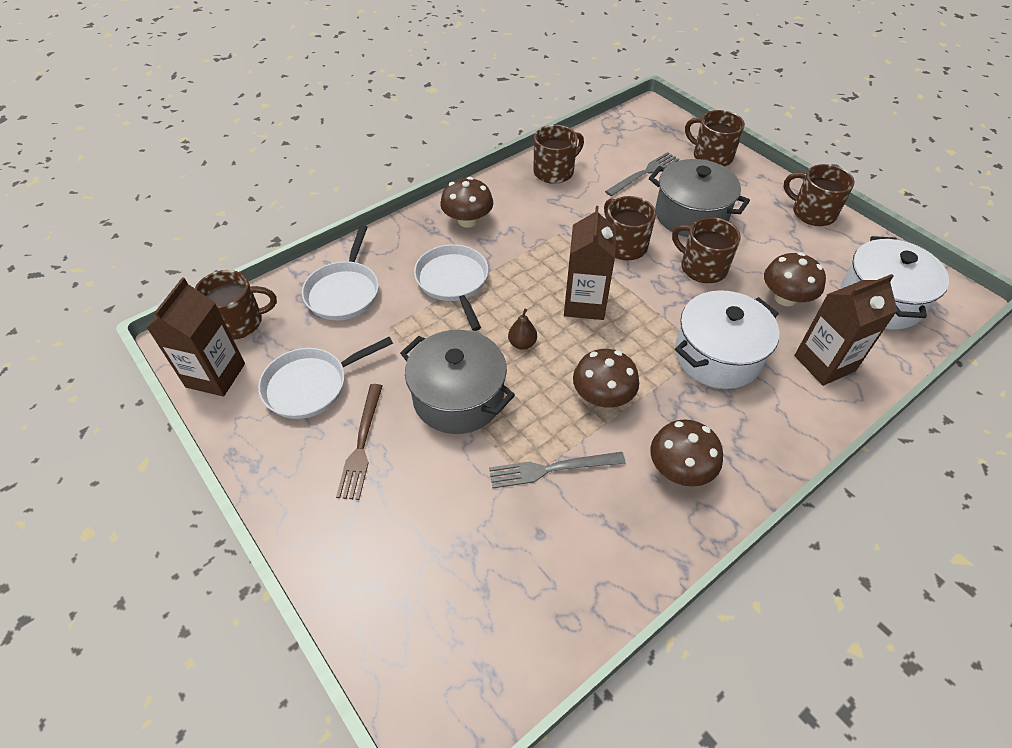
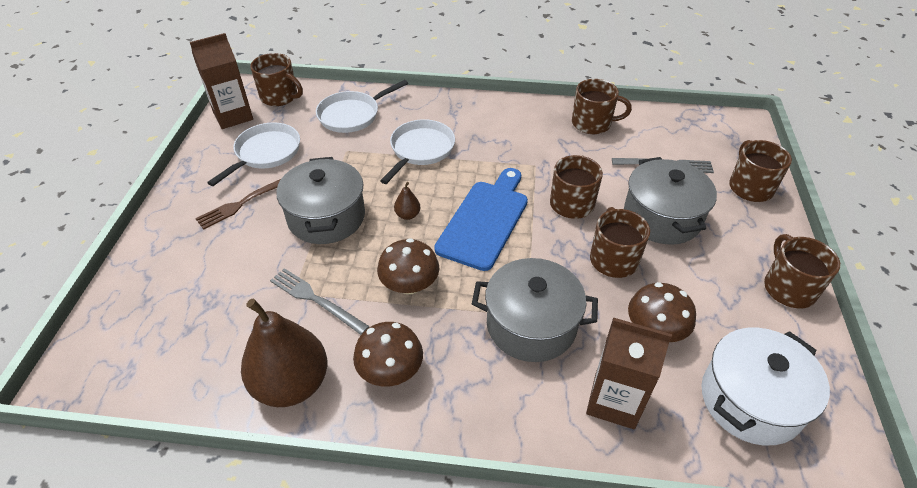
camera: 45 degrees right, 5 degrees down
white pan [258,337,393,419] -> white pan turned 105 degrees clockwise [207,122,300,186]
brown mushroom [440,177,494,228] -> none
brown carton [564,206,616,320] -> blue cutting board [434,168,528,271]
white pot [675,290,779,389] -> grey pot [472,258,598,362]
none -> brown pear [241,298,327,407]

